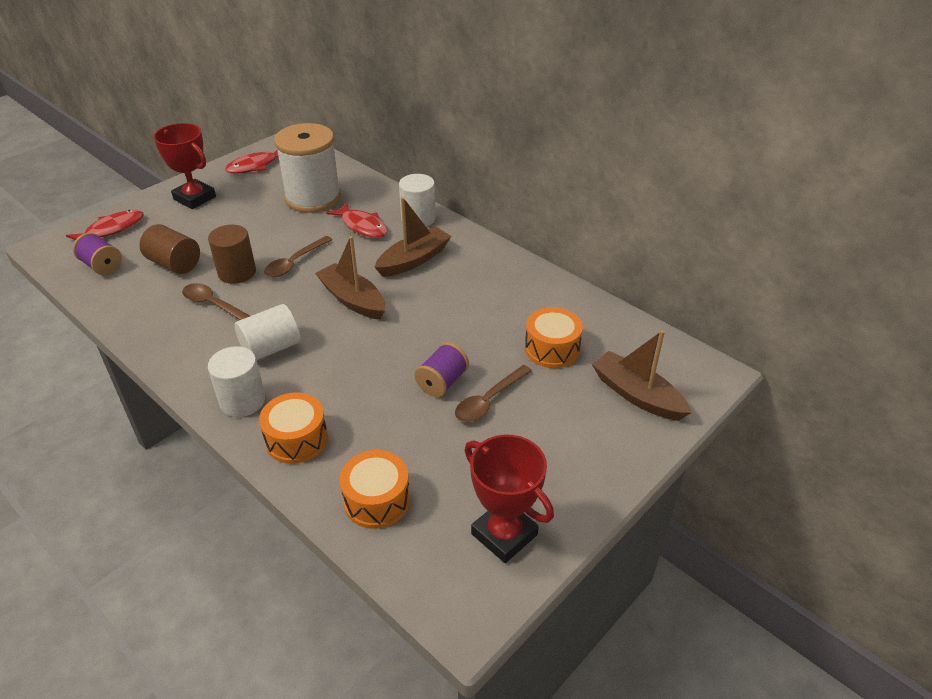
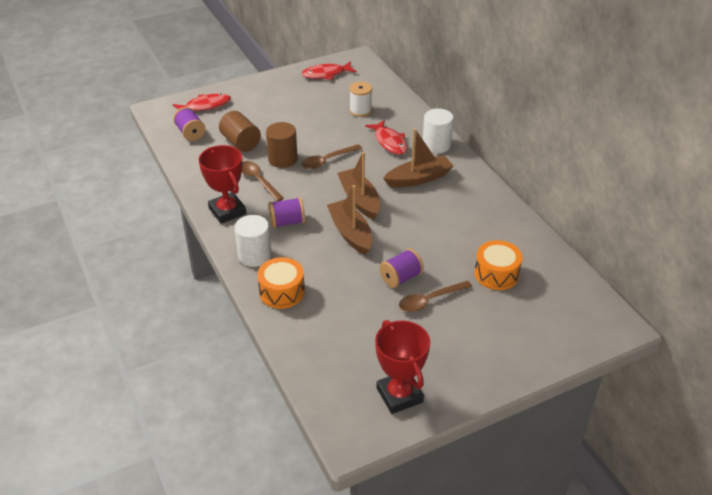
camera: 20 degrees right, 0 degrees up
red trophy [153,123,216,209] -> red trophy moved to [198,145,246,224]
white cylinder [234,304,300,360] -> purple spool [269,197,305,228]
white spool [274,123,341,213] -> white spool [349,82,372,117], size x0.49
orange drum [339,450,410,529] -> none
brown boat [592,330,692,421] -> brown boat moved to [327,185,372,255]

